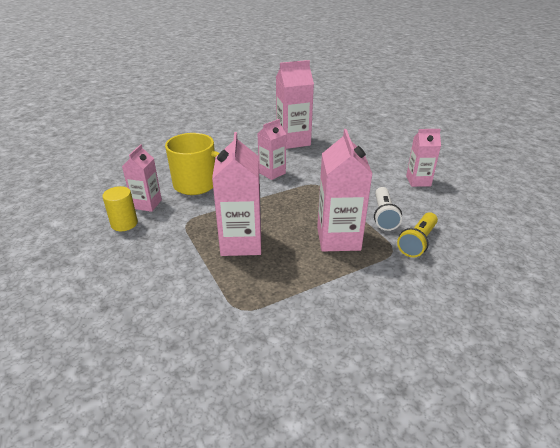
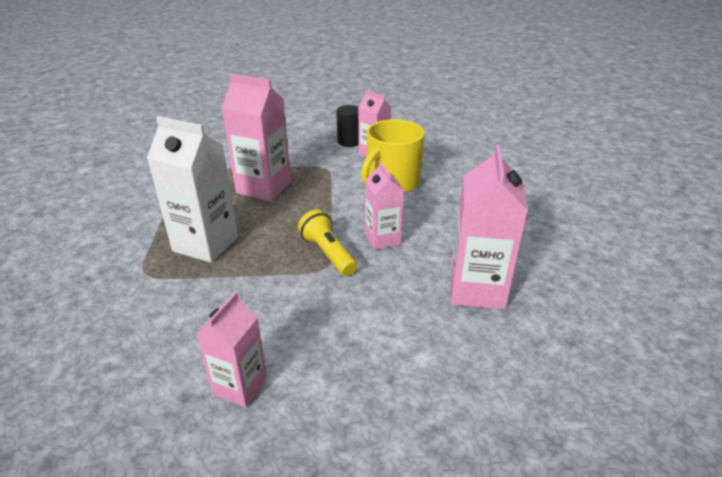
camera: 115 degrees right, 0 degrees up
yellow cylinder [103,186,138,231] -> black cylinder [337,105,358,147]
pink carton [317,129,372,252] -> white carton [147,116,238,263]
white flashlight [374,187,402,231] -> none
yellow flashlight [397,212,438,257] -> yellow flashlight moved to [298,210,357,276]

